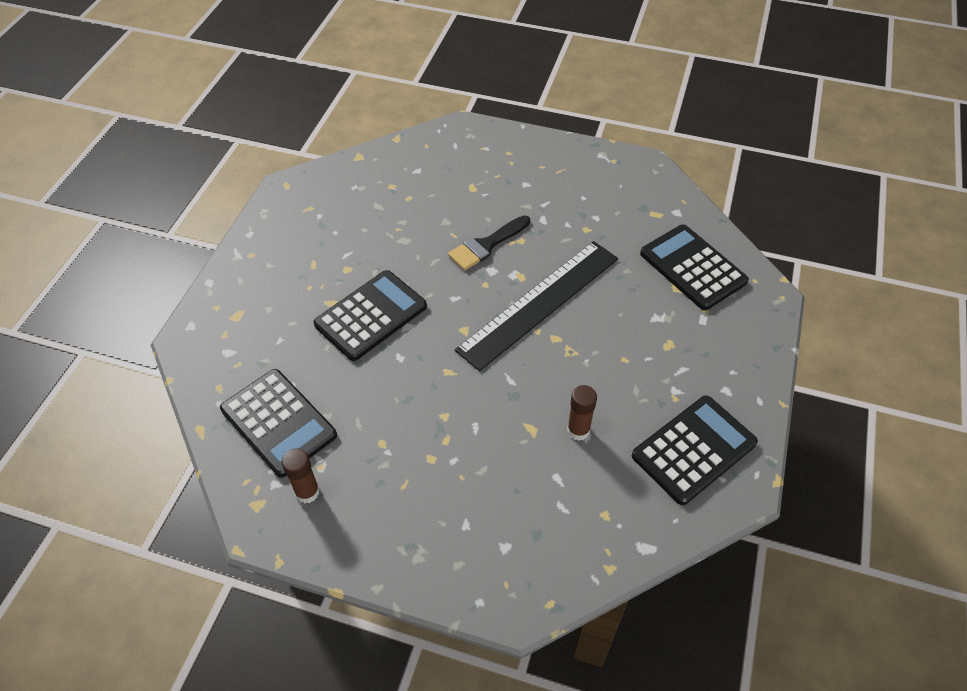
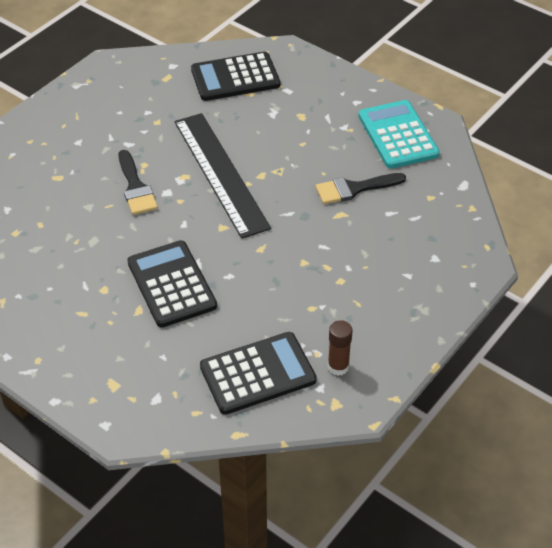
camera: 70 degrees left, 5 degrees down
brown glue stick [567,385,597,441] -> black brush [316,173,406,204]
black calculator [632,395,758,505] -> turquoise calculator [358,100,440,169]

